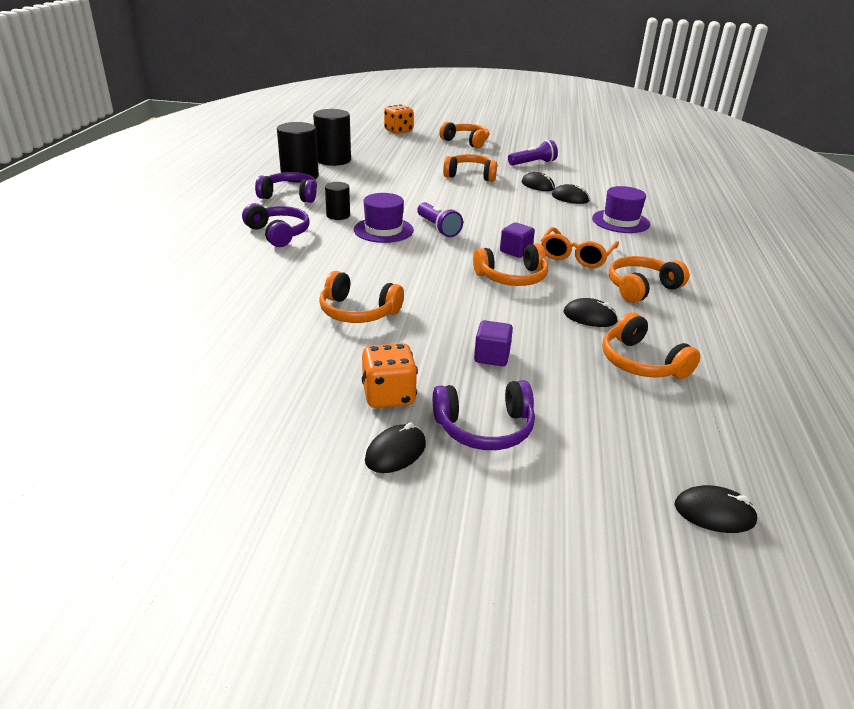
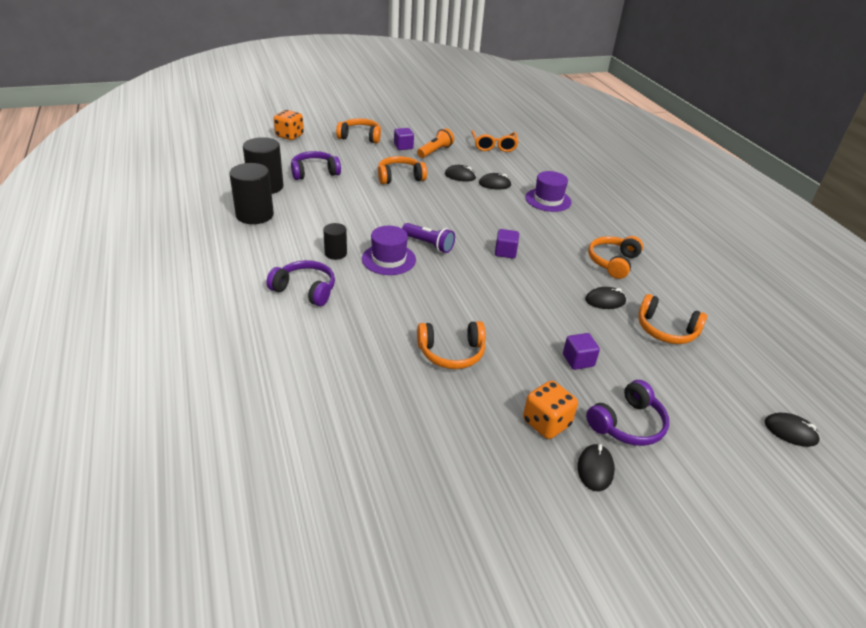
camera: 30 degrees left, 5 degrees up
purple headphones [255,172,317,203] -> purple headphones moved to [291,151,341,180]
orange headphones [473,243,548,286] -> none
purple flashlight [508,140,558,166] -> orange flashlight [417,128,454,158]
orange glasses [541,227,619,268] -> orange glasses moved to [471,130,518,152]
black mouse [674,485,758,533] -> black mouse turned 45 degrees clockwise [764,413,820,447]
none -> purple cube [394,128,414,150]

